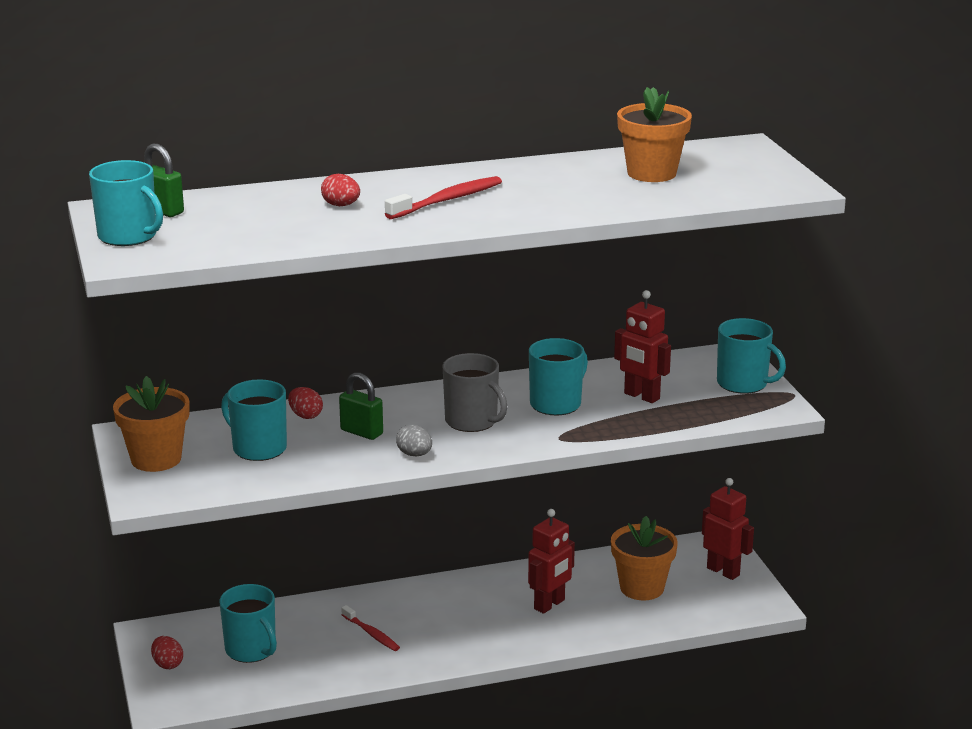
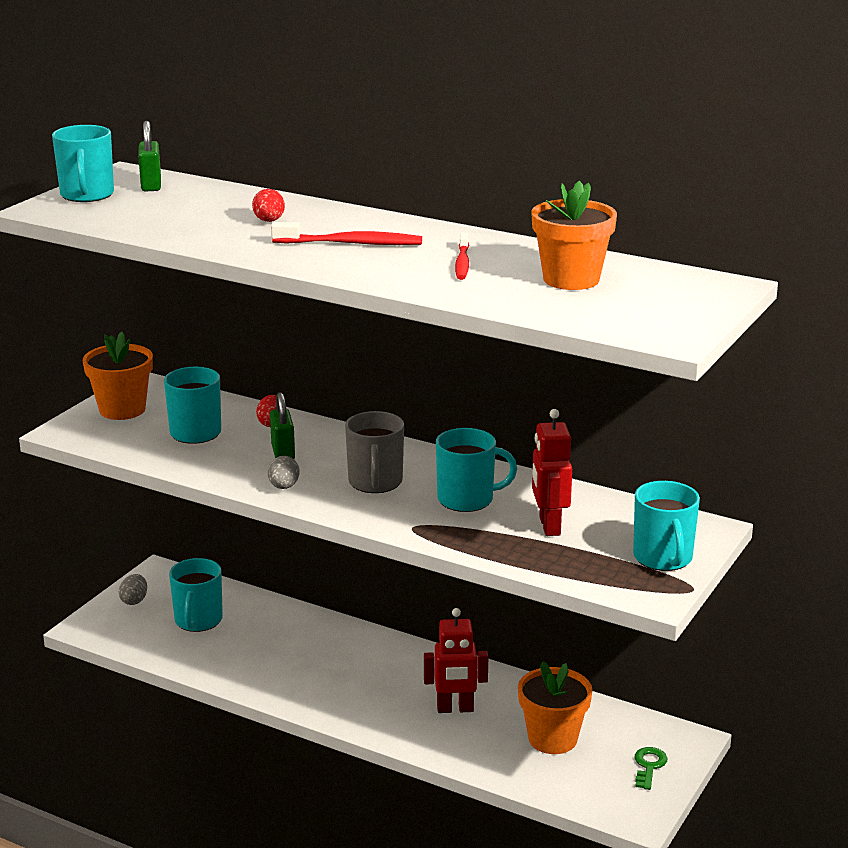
camera: 45 degrees right, 0 degrees up
red egg [151,636,183,669] -> grey egg [119,574,147,605]
red toothbrush [341,605,400,651] -> red toothbrush moved to [455,233,469,280]
red robot [702,478,754,580] -> green key [634,747,668,790]

